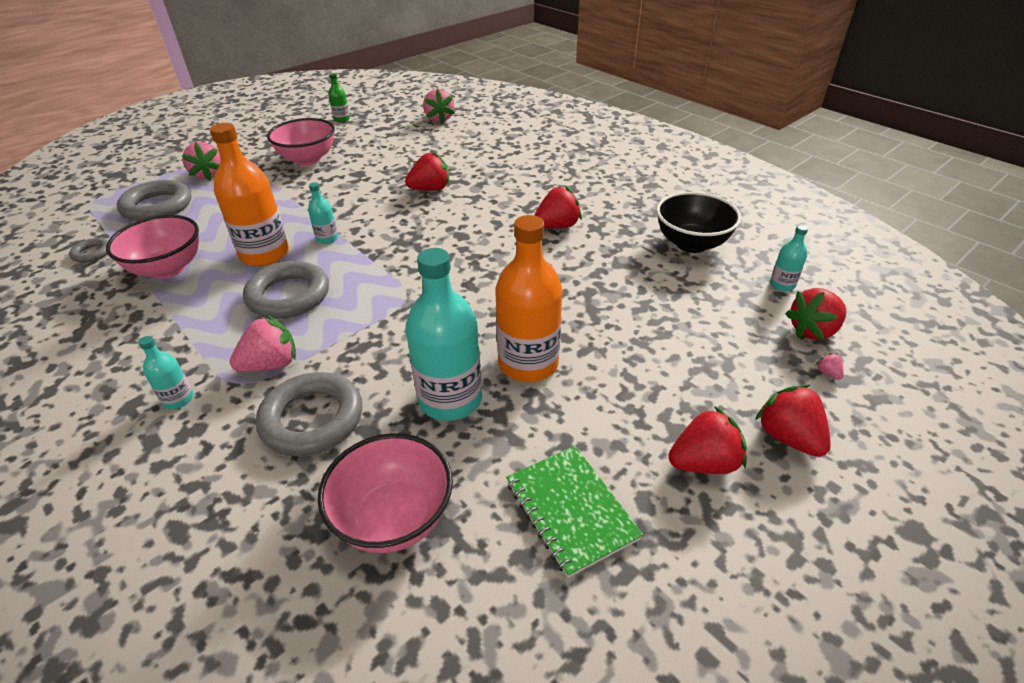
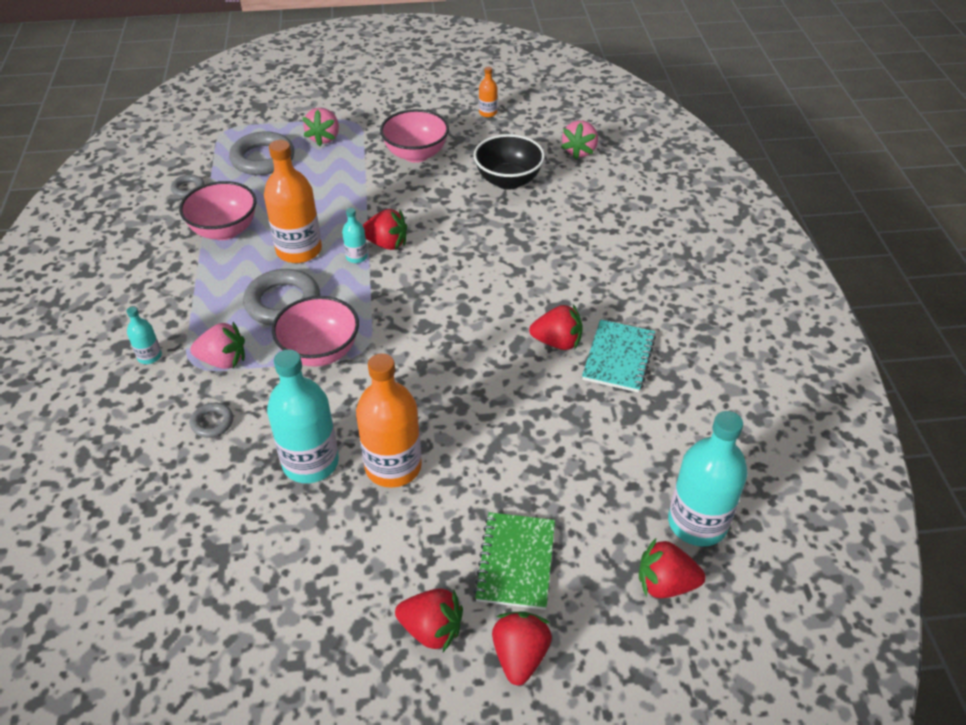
camera: 35 degrees right, 5 degrees up
grey ring [256,372,362,456] -> grey ring [190,403,233,438], size x0.50
pink bowl [318,433,453,553] -> pink bowl moved to [272,296,359,367]
green bottle [328,73,350,122] -> orange bottle [479,67,498,117]
red strawberry [405,151,449,191] -> red strawberry moved to [362,209,407,250]
green notebook [506,446,643,578] -> green notebook moved to [474,512,555,610]
black bowl [656,192,741,253] -> black bowl moved to [473,134,545,190]
turquoise bottle [770,225,808,291] -> turquoise bottle [668,411,748,547], size x2.13
pink strawberry [816,353,844,380] -> none
none -> turquoise notebook [582,319,656,393]

